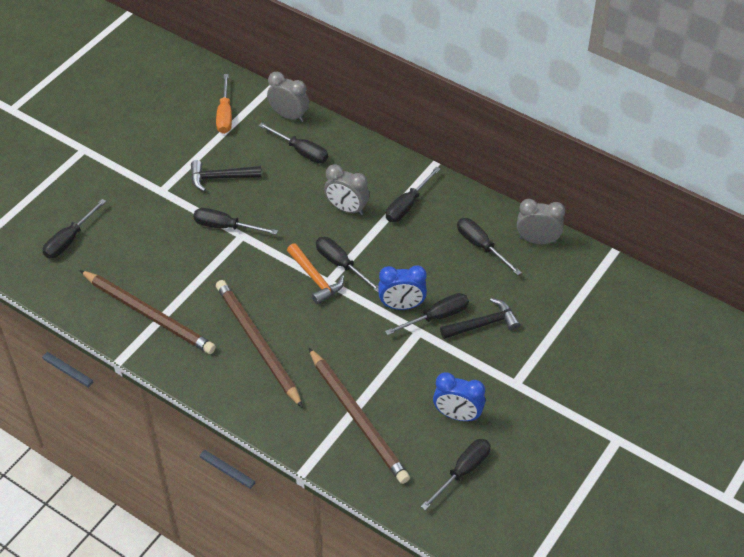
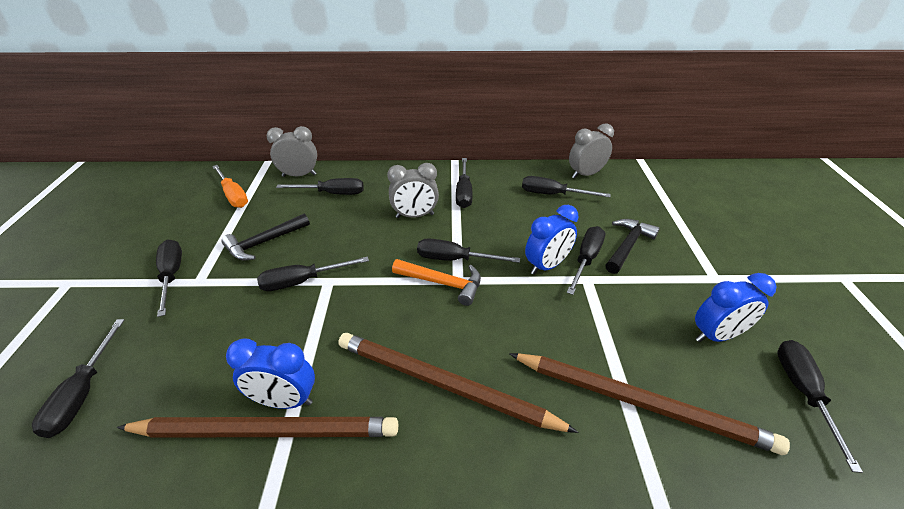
camera: 35 degrees left, 10 degrees down
none -> black screwdriver [156,240,182,317]
none -> blue clock [226,339,315,409]

